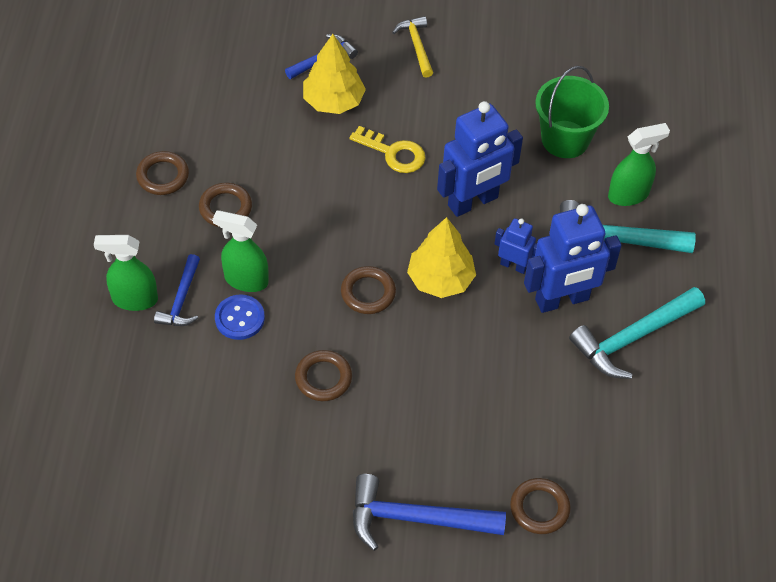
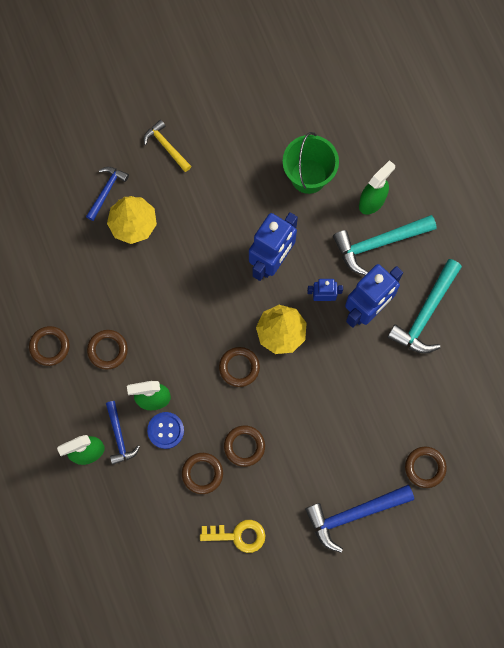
camera: 25 degrees left, 20 degrees up
yellow key [349,126,426,173] -> yellow key moved to [200,520,265,553]
none -> brown ring [182,453,223,494]

